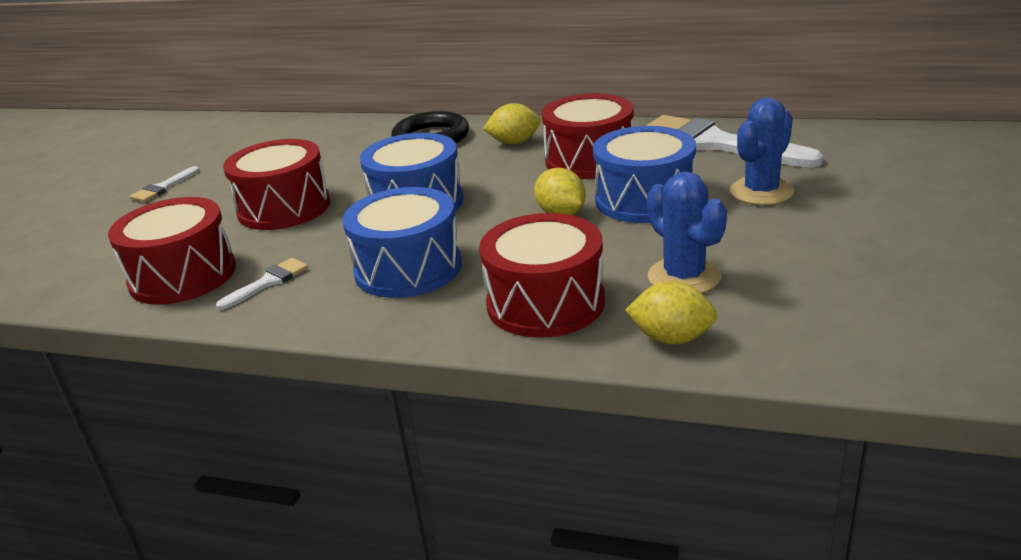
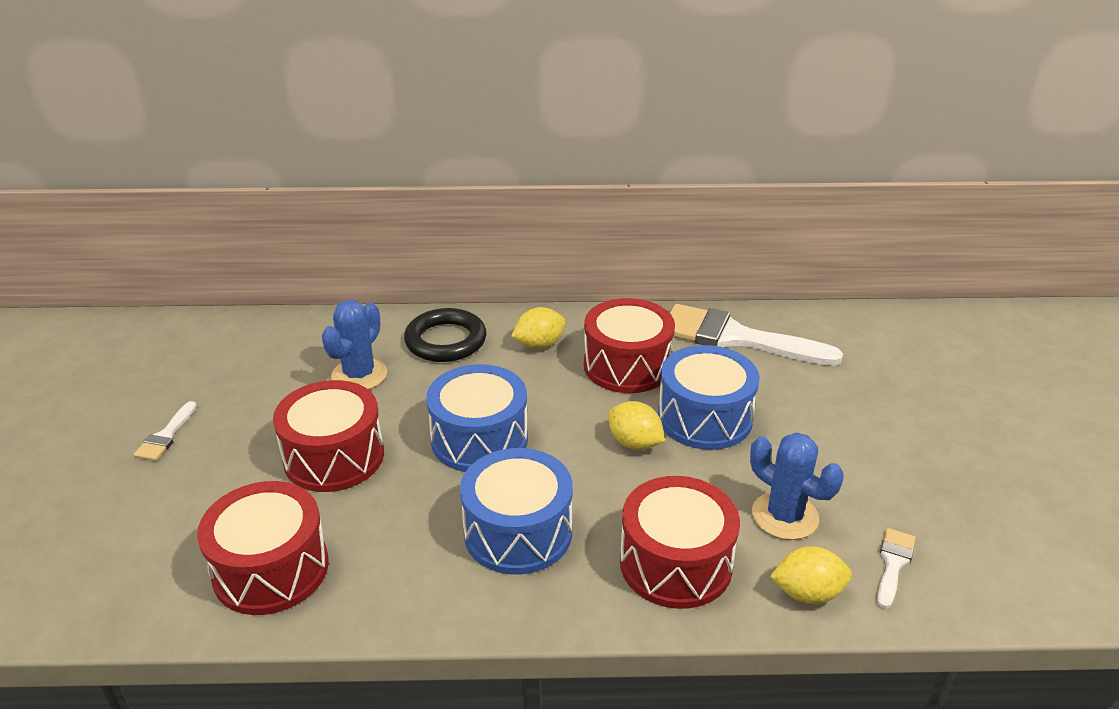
camera: 20 degrees left, 5 degrees up
white brush [216,258,308,310] -> white brush moved to [877,528,916,609]
blue cactus [730,98,794,205] -> blue cactus moved to [322,300,387,389]

